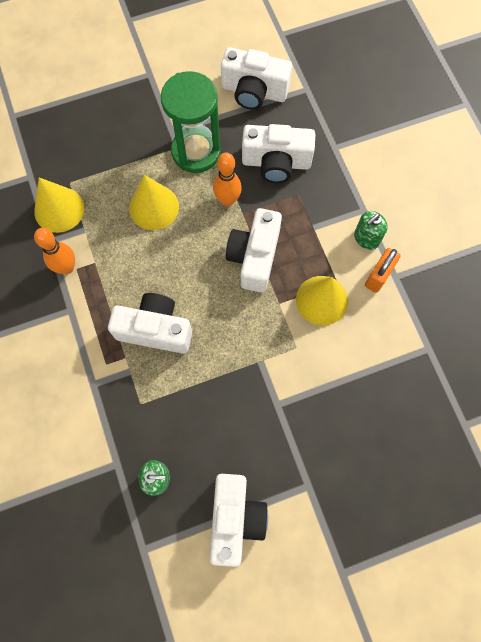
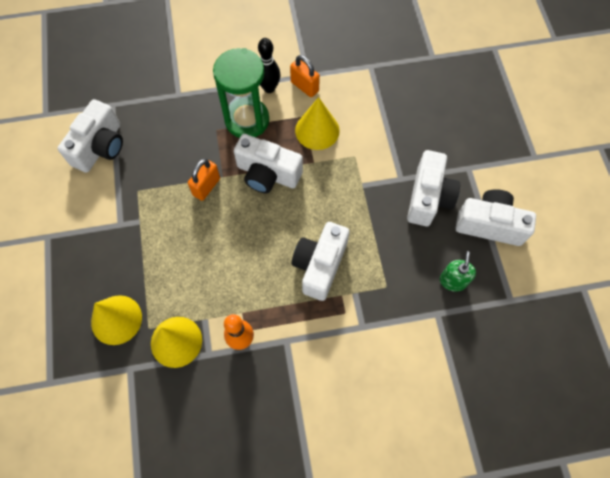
camera: 80 degrees left, 5 degrees down
yellow cone [129,175,179,230] -> yellow cone moved to [91,295,142,345]
green hourglass [161,71,221,173] -> green hourglass moved to [213,48,269,138]
orange bowling pin [213,153,242,206] -> orange padlock [188,159,220,201]
white camera [242,124,315,183] -> white camera moved to [407,150,460,226]
green soap dispenser [354,211,388,250] -> black bowling pin [258,38,281,93]

